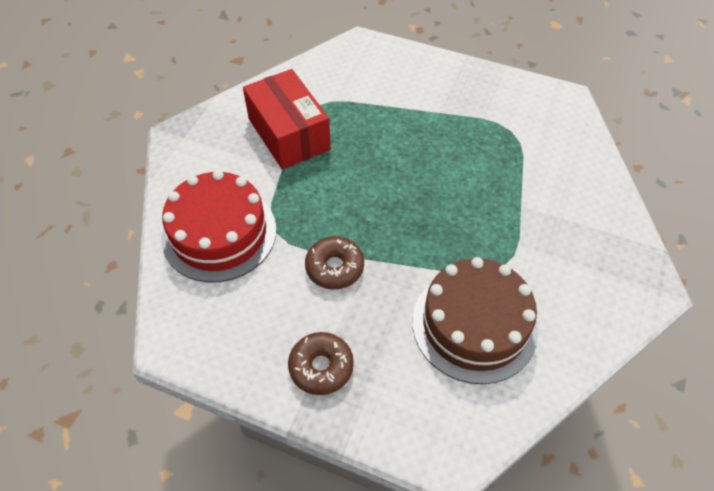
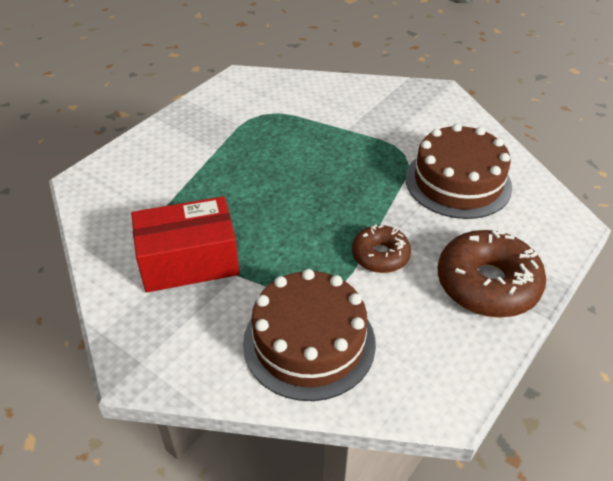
camera: 75 degrees left, 10 degrees down
red cake [161,170,276,283] -> brown cake [243,269,376,401]
brown donut [288,332,354,395] -> brown donut [438,230,546,318], size x1.70

